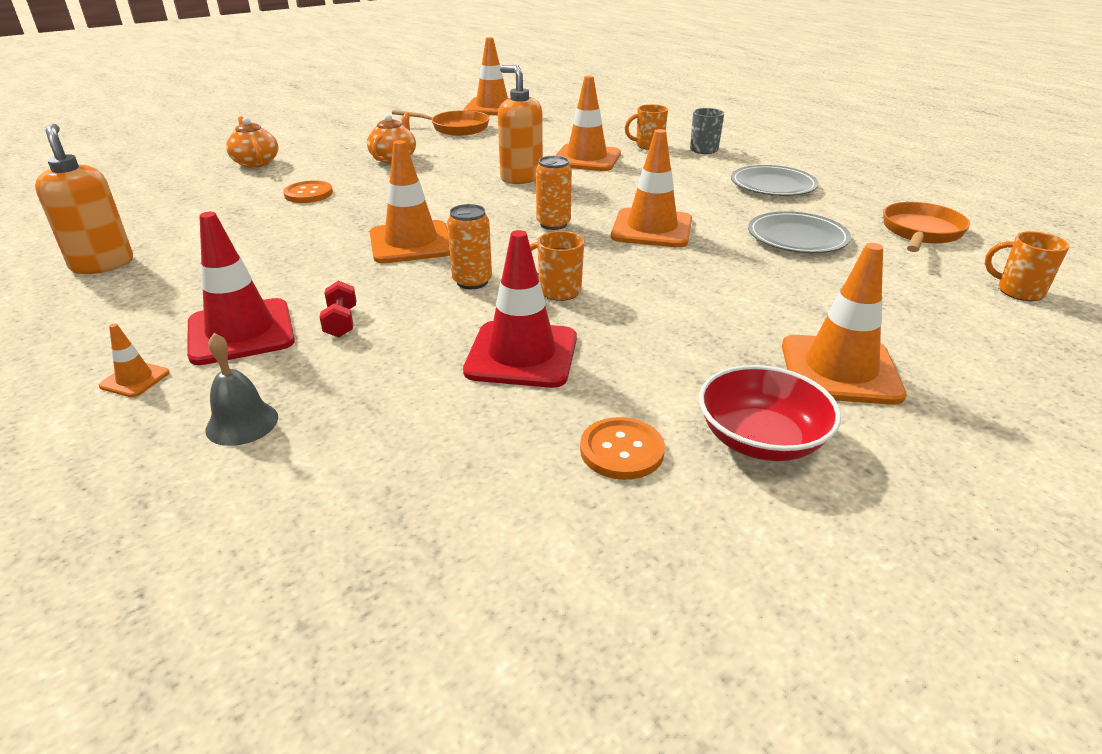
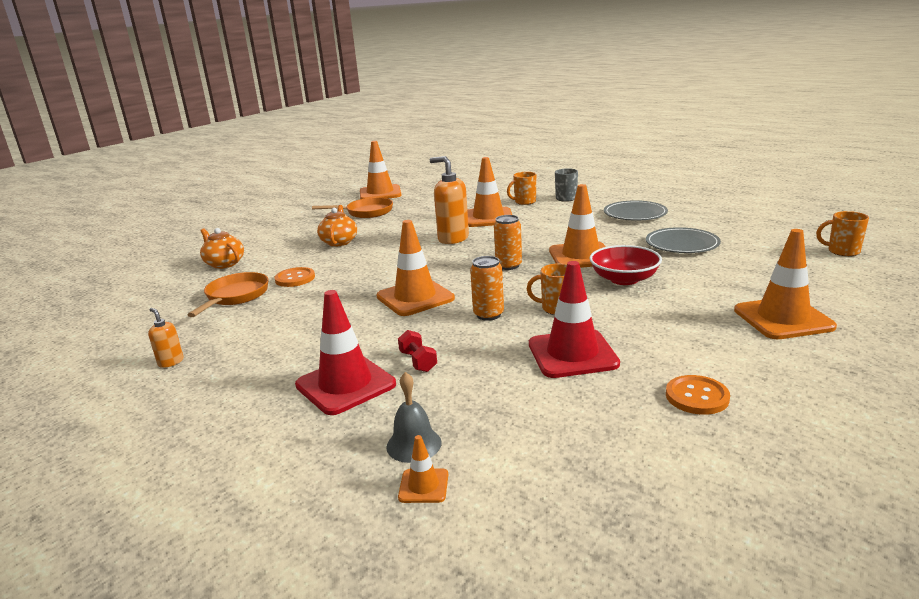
camera: 15 degrees left, 10 degrees down
orange soap dispenser [35,123,133,274] -> orange soap dispenser [148,308,184,368], size x0.50
orange traffic cone [99,323,170,397] -> orange traffic cone moved to [398,435,448,503]
red bowl [699,365,841,461] -> red bowl moved to [589,245,662,285]
orange pan [883,202,970,252] -> orange pan moved to [187,272,269,317]

